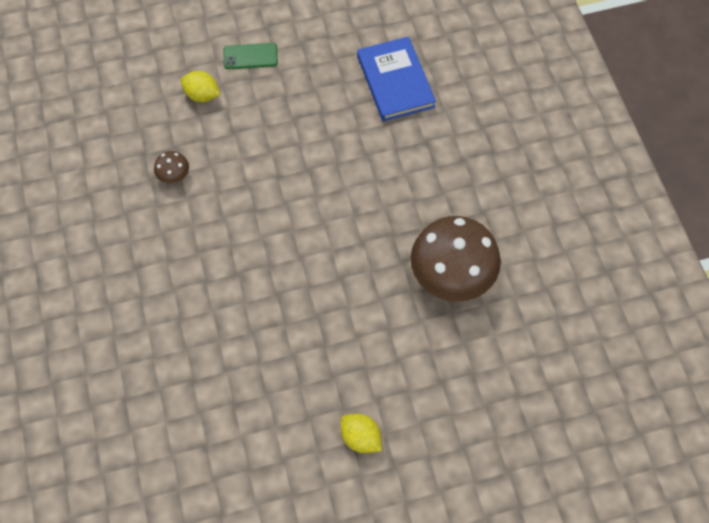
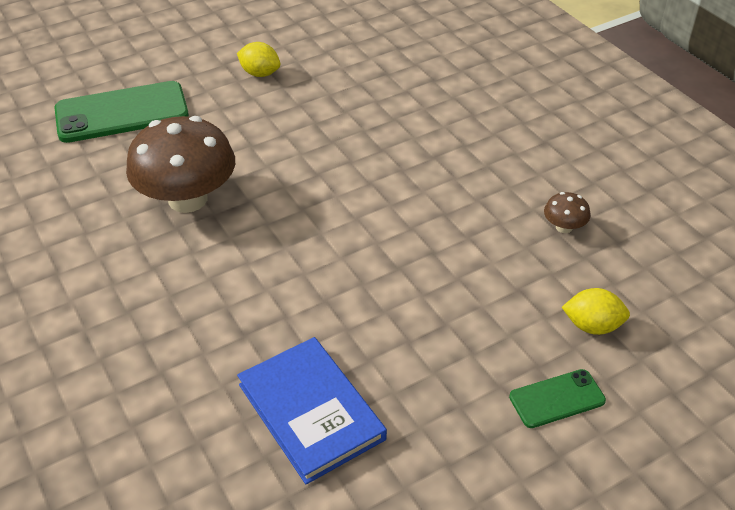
camera: 165 degrees right, 20 degrees down
none -> green phone [54,81,189,143]

